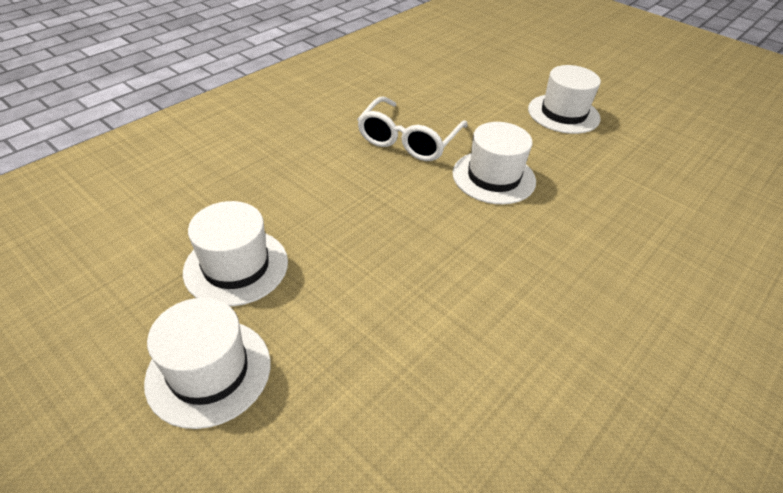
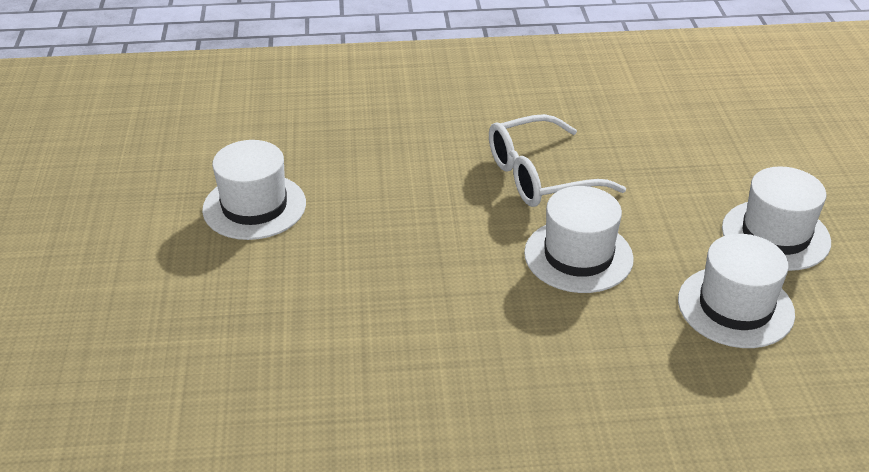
camera: 45 degrees right, 5 degrees down
white hat [144,298,271,429] -> white hat moved to [678,234,795,348]

